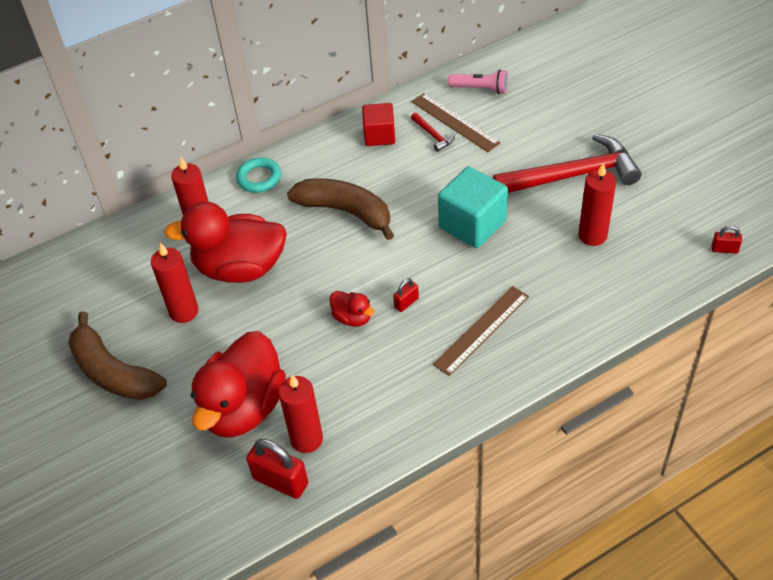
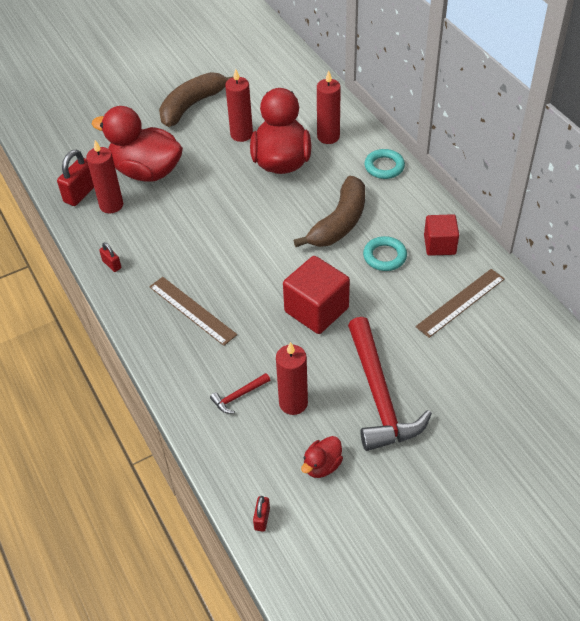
camera: 90 degrees right, 0 degrees up
red duck [330,291,375,326] -> red duck moved to [301,436,343,478]
red padlock [393,278,419,312] -> red padlock moved to [99,242,121,272]
red hammer [411,113,455,152] -> red hammer moved to [210,373,270,413]
turquoise cube [438,166,508,248] -> red cube [283,256,350,334]
pink flashlight [448,69,508,94] -> none
none -> turquoise ring [363,236,407,271]

